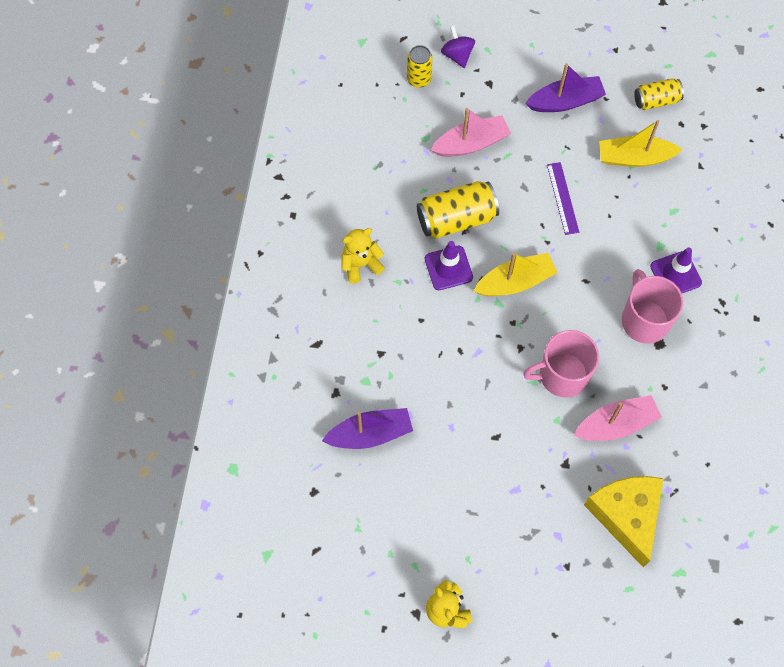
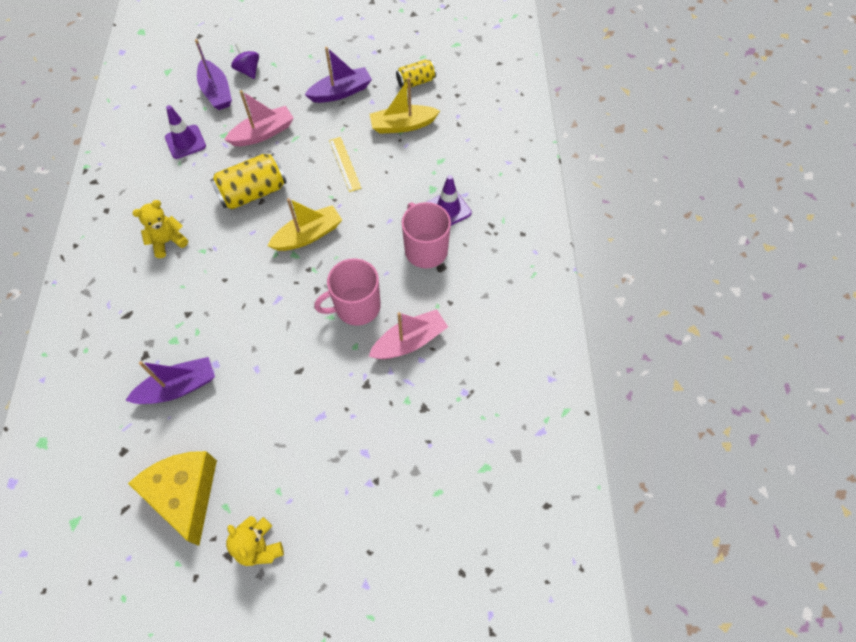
camera: 10 degrees left, 5 degrees down
yellow can [407,45,433,88] -> purple boat [195,39,232,110]
purple traffic cone [425,241,473,290] -> purple traffic cone moved to [165,105,206,159]
purple ruler [547,162,579,235] -> yellow ruler [329,137,361,192]
yellow cheese [584,476,663,567] -> yellow cheese moved to [128,451,217,546]

